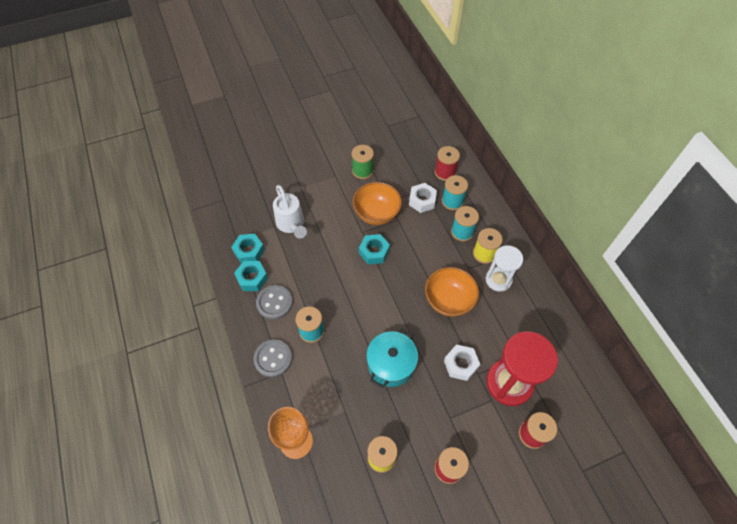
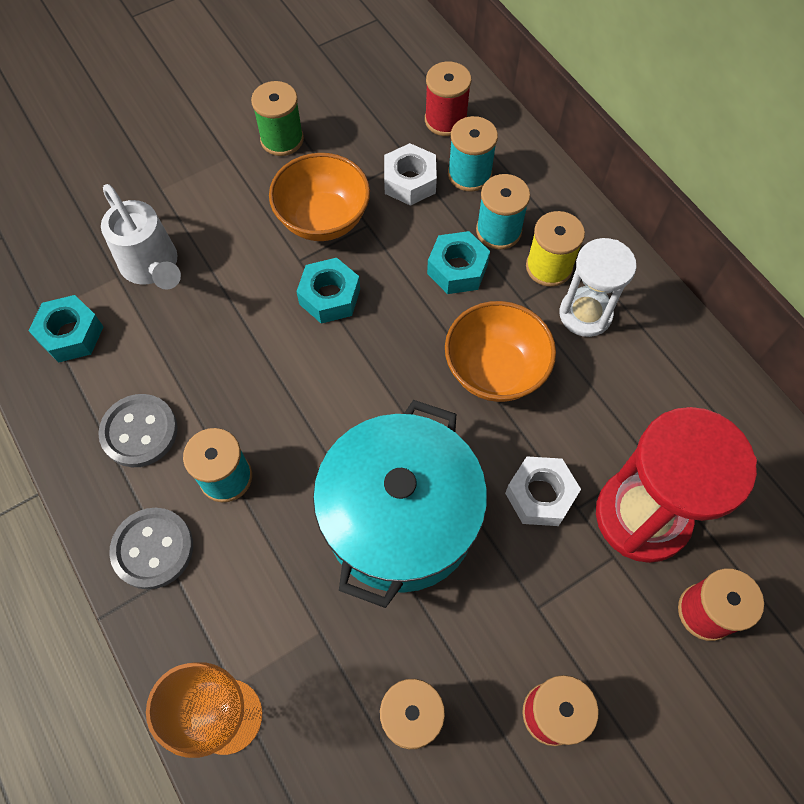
camera: 10 degrees left, 5 degrees up
turquoise nut [234,261,268,291] -> turquoise nut moved to [427,231,490,294]
turquoise pot [366,328,418,388] -> turquoise pot [313,400,487,608], size x1.53

